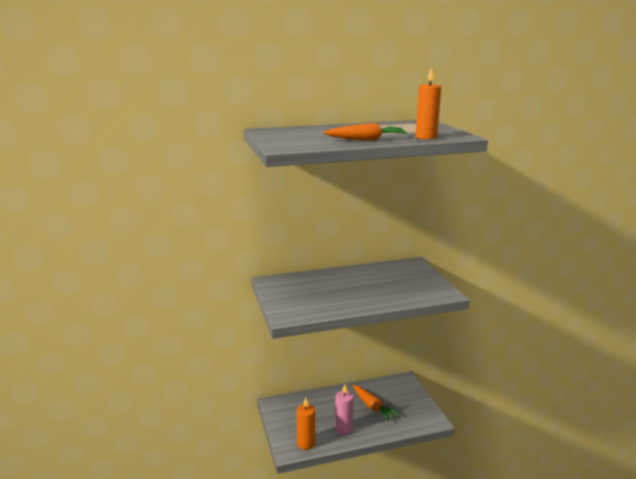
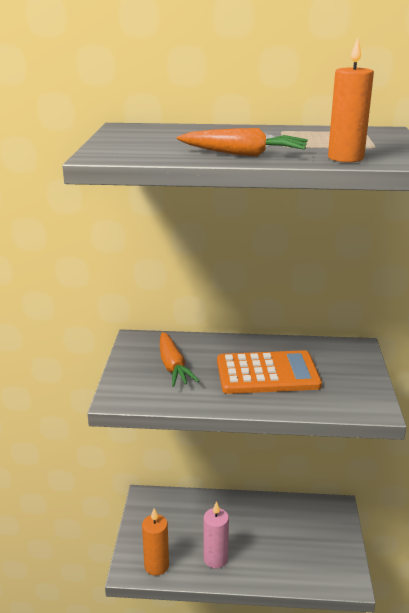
camera: 20 degrees right, 5 degrees up
orange carrot [353,385,400,421] -> orange carrot moved to [160,332,200,387]
none -> orange calculator [217,350,322,394]

